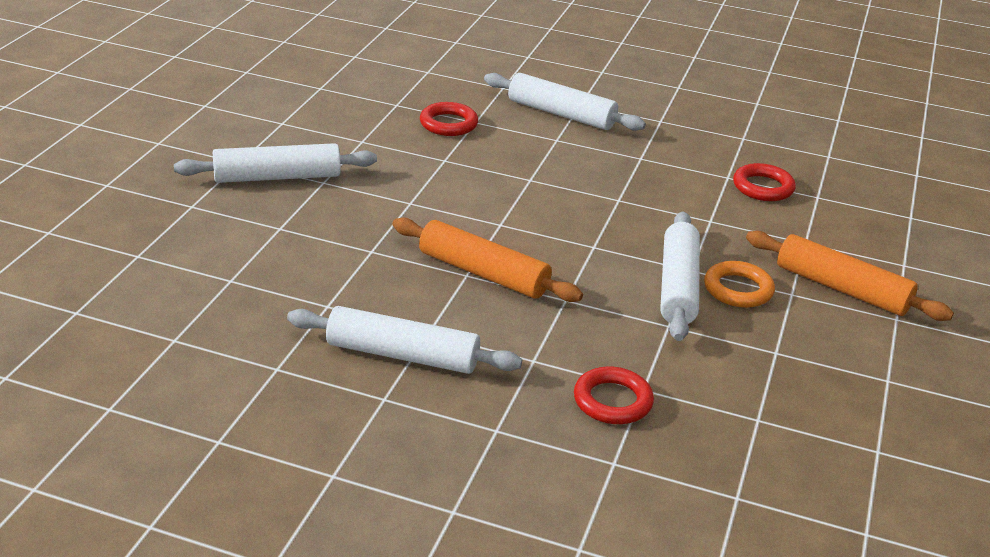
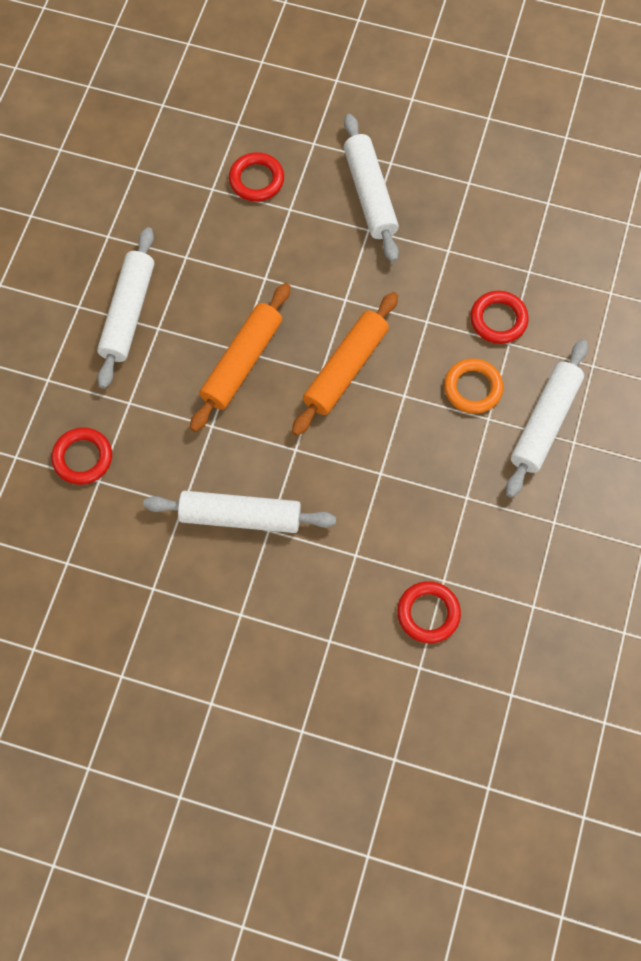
camera: 90 degrees right, 35 degrees up
orange ring [704,261,775,308] -> orange ring moved to [444,358,504,414]
orange rolling pin [746,231,954,321] -> orange rolling pin moved to [292,292,398,436]
none -> red ring [229,152,284,202]

